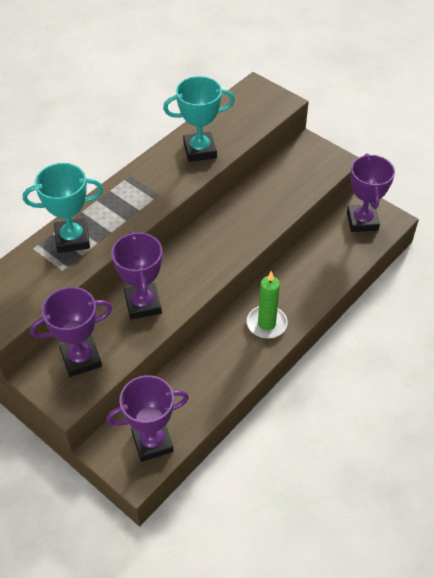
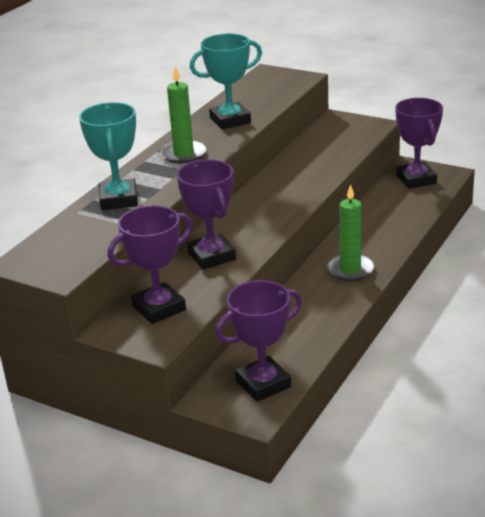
camera: 10 degrees left, 20 degrees down
turquoise trophy [23,163,103,253] -> turquoise trophy turned 75 degrees counterclockwise [79,102,138,210]
none -> green candle [161,66,206,164]

